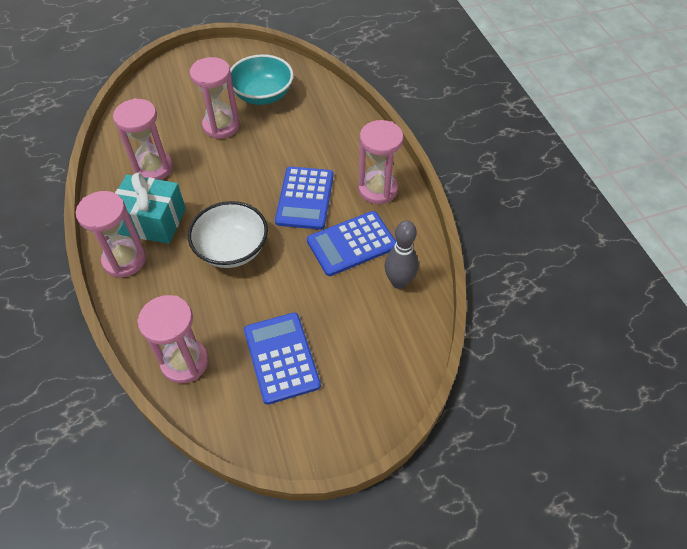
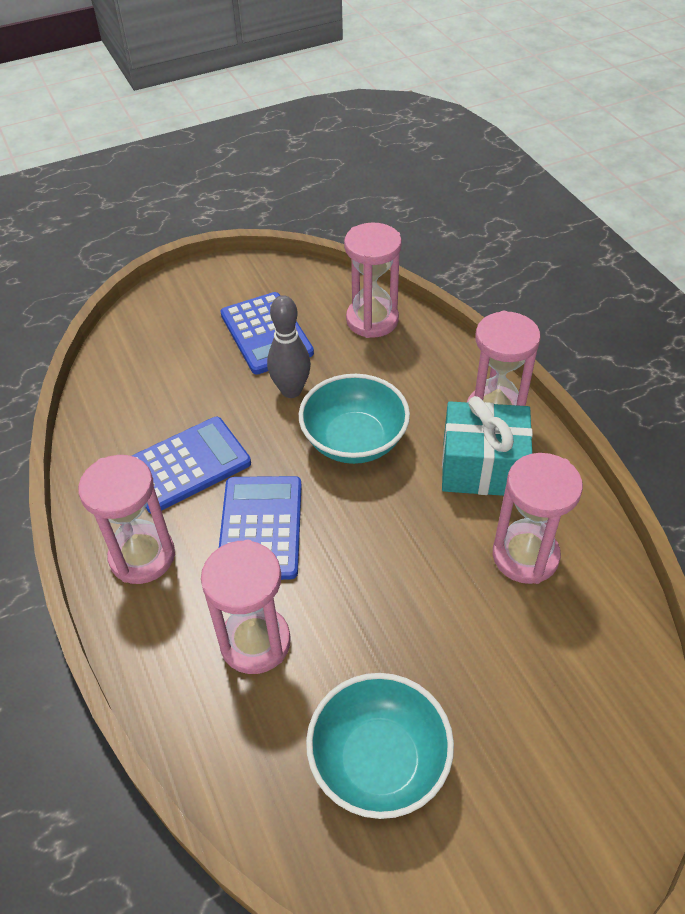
camera: 175 degrees right, 5 degrees down
white bowl [188,201,268,268] -> turquoise bowl [299,374,410,464]
pink hourglass [190,57,240,139] -> pink hourglass moved to [201,540,291,674]
grey bowling pin [384,221,419,289] -> grey bowling pin moved to [267,295,311,398]

